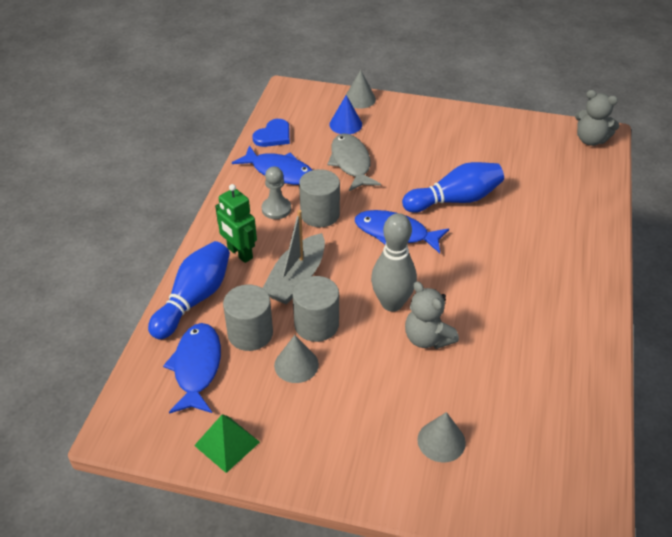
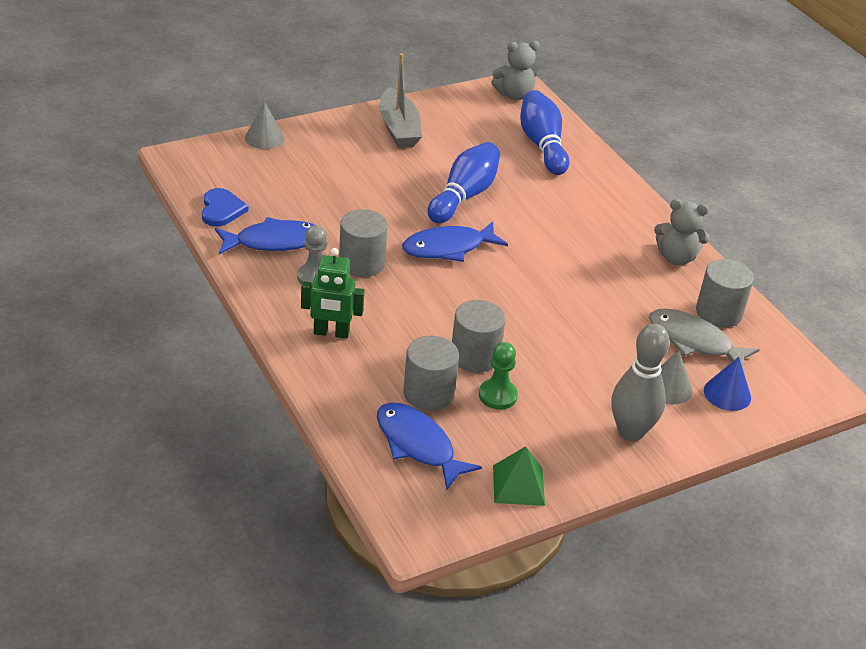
camera: 45 degrees left, 5 degrees down
blue bowling pin [148,241,230,339] -> blue bowling pin moved to [520,90,569,175]
grey boat [263,210,325,304] -> grey boat moved to [379,53,422,148]
grey cone [274,335,319,383] -> green pawn [479,342,518,410]
grey fish [328,134,381,191] -> grey fish moved to [649,308,760,368]
blue cone [329,95,362,134] -> blue cone moved to [704,357,751,411]
grey bowling pin [371,213,417,312] -> grey bowling pin moved to [612,324,670,441]
grey teddy bear [405,281,459,349] -> grey teddy bear moved to [654,199,710,265]
none -> grey cylinder [696,259,754,327]

